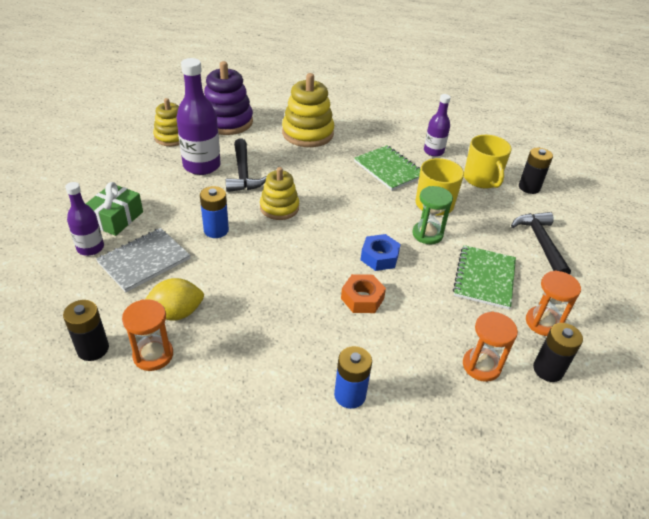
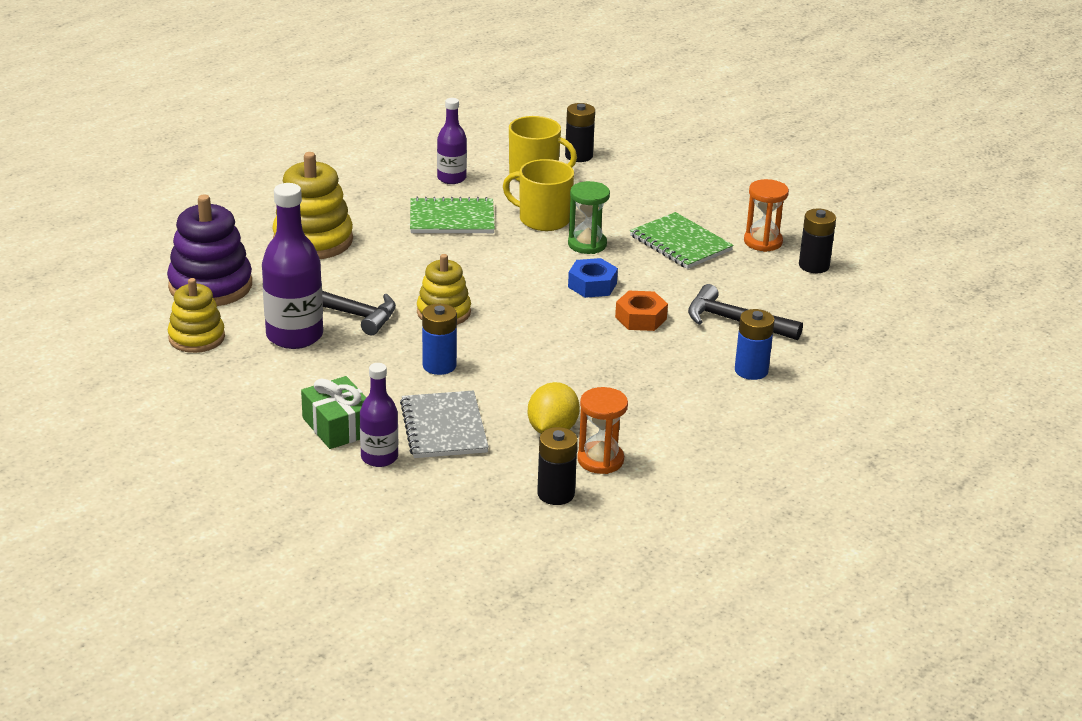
camera: 55 degrees left, 10 degrees down
orange hourglass [463,311,518,382] -> none
black hammer [511,212,571,274] -> black hammer moved to [688,284,803,340]

